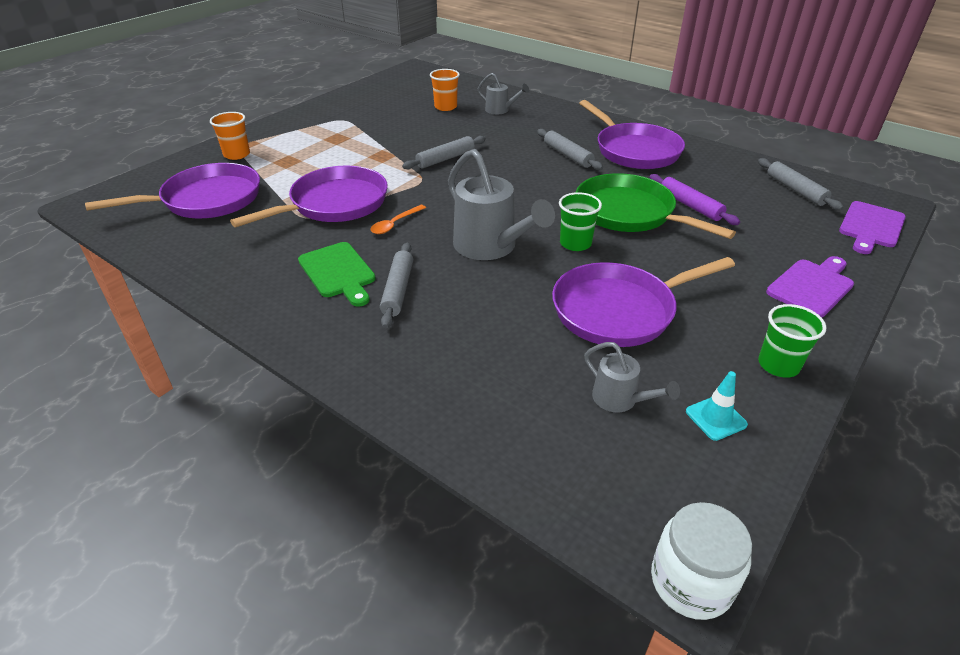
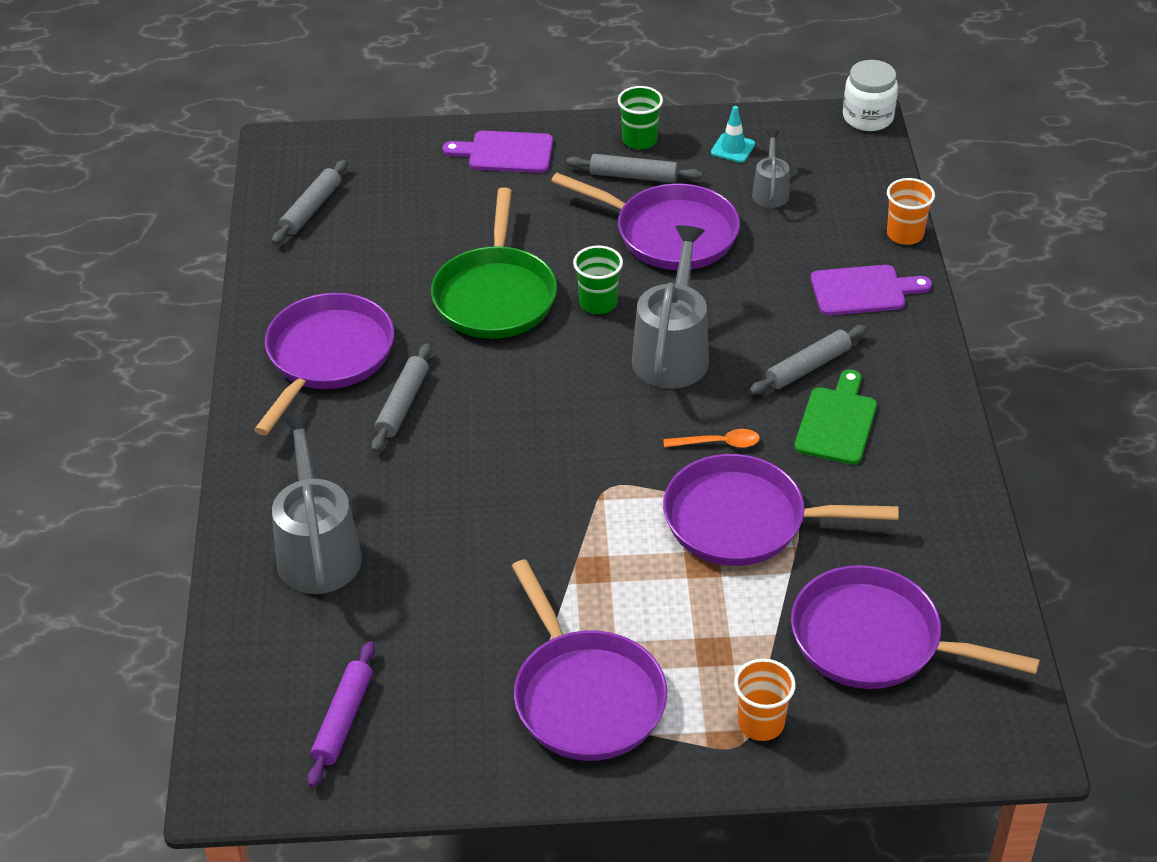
camera: 130 degrees left, 5 degrees up
grey rolling pin [402,136,486,169] -> grey rolling pin moved to [566,154,702,183]
orange cup [430,69,460,111] -> orange cup moved to [887,178,935,245]
grey watering can [478,73,529,114] -> grey watering can [272,412,362,594], size x1.90
purple rolling pin [649,174,740,225] -> purple rolling pin moved to [307,641,375,787]
purple cutting board [839,201,906,254] -> purple cutting board moved to [811,265,932,316]
none -> purple pan [511,559,667,761]

